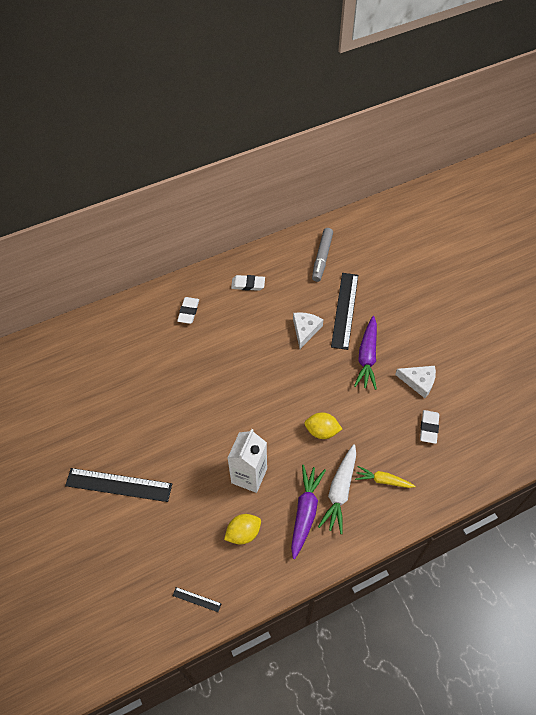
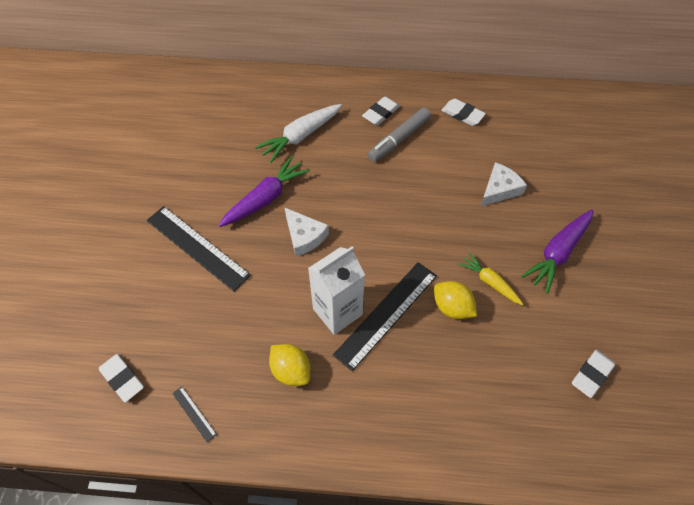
camera: 30 degrees right, 0 degrees up
yellow lemon [224,514,261,545] -> yellow lemon turned 45 degrees clockwise [269,344,310,386]
purple carrot [291,465,326,559] -> purple carrot moved to [219,156,310,227]
grey marker [312,228,333,282] -> grey marker moved to [368,108,431,162]
white carrot [318,444,356,534] -> white carrot moved to [255,104,342,163]
black ruler [331,273,358,350] -> black ruler moved to [333,262,437,371]
yellow carrot [355,466,416,488] -> yellow carrot moved to [458,252,523,305]
white cheese [395,366,436,398] -> white cheese moved to [284,207,329,256]
none -> white eraser [99,354,144,402]

